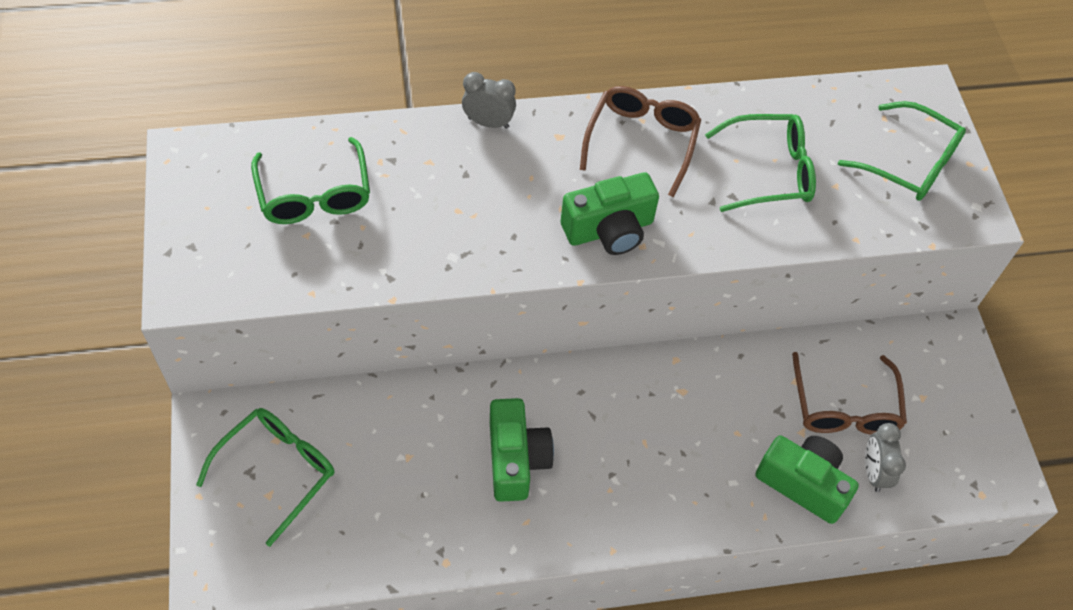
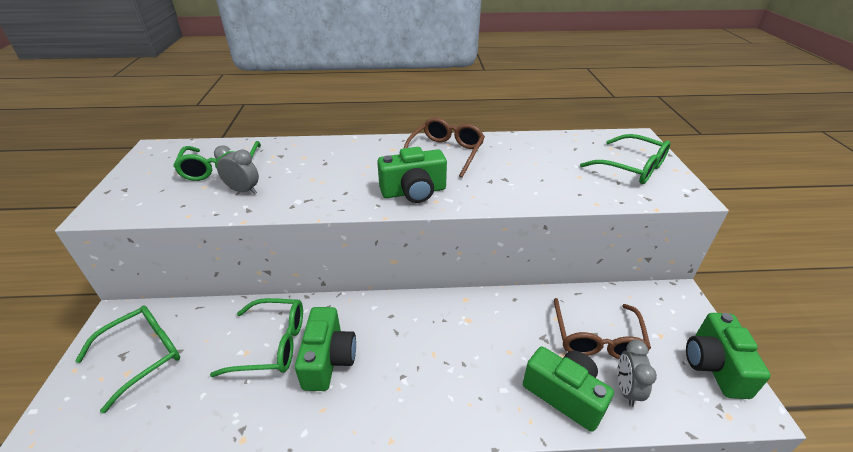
camera: 10 degrees right, 20 degrees down
grey clock [462,72,516,129] -> grey clock moved to [214,145,259,194]
green glasses [705,114,816,212] -> green glasses moved to [210,298,303,377]
none -> green camera [686,313,771,399]

